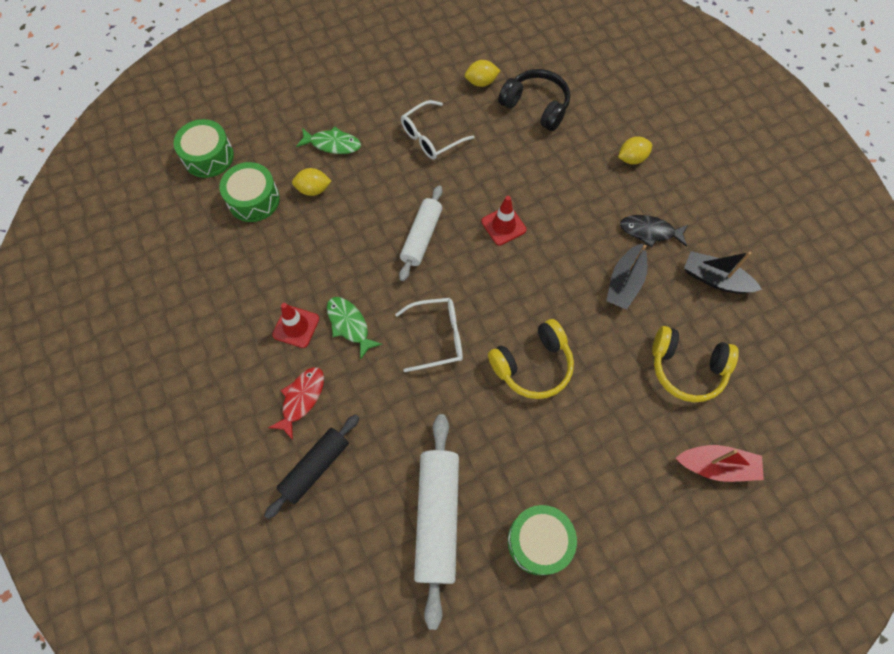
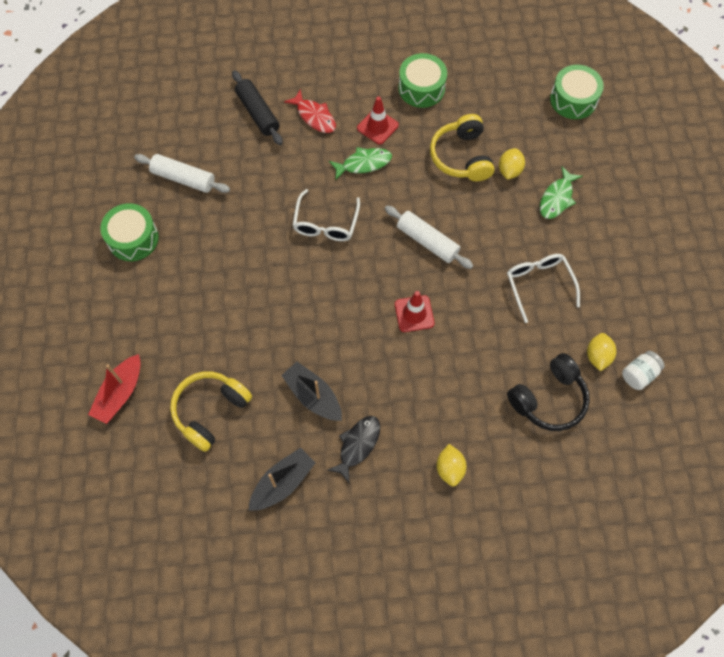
camera: 110 degrees right, 0 degrees up
green drum [219,162,280,222] -> green drum moved to [399,53,447,108]
white rolling pin [414,414,459,630] -> white rolling pin [134,154,230,193], size x0.66
yellow headphones [488,319,574,399] -> yellow headphones moved to [430,114,494,181]
none -> white jar [622,351,665,390]

